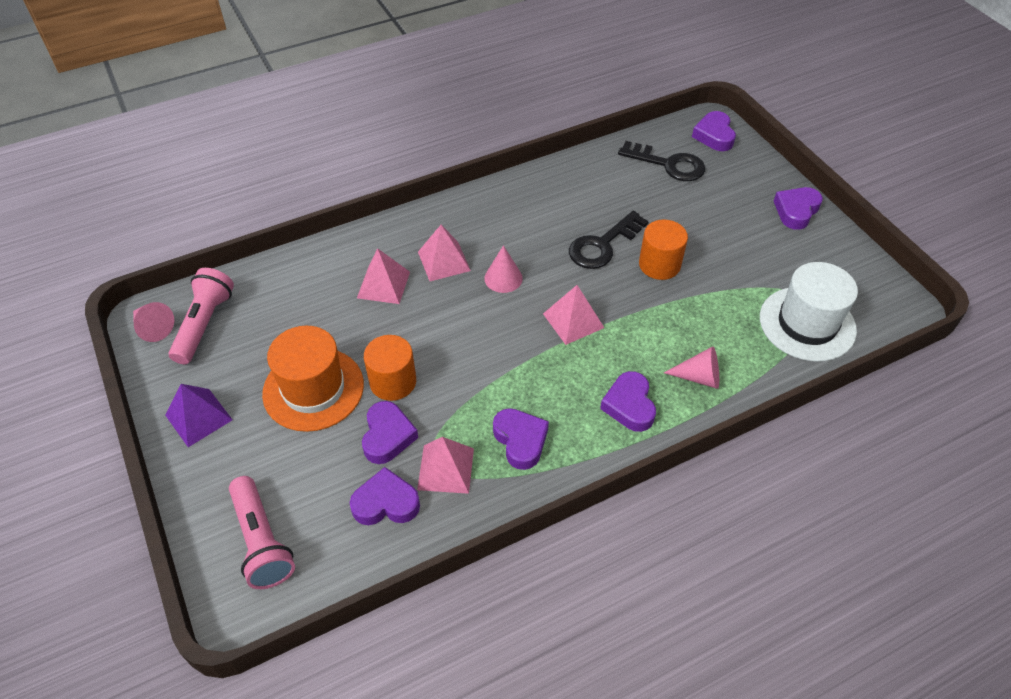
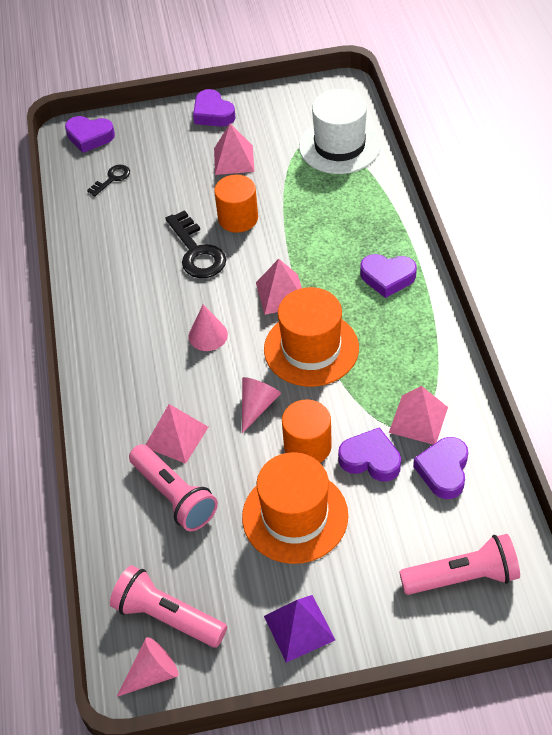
camera: 70 degrees left, 0 degrees up
pink pyramid [418,225,471,281] -> pink pyramid moved to [214,124,254,175]
purple heart [493,408,549,470] -> none
black key [618,141,705,181] -> black key [87,165,130,196], size x0.55
pink cone [664,346,719,389] -> pink cone moved to [242,377,281,433]
none -> pink flashlight [129,444,218,531]
none -> orange hat [264,287,359,387]

